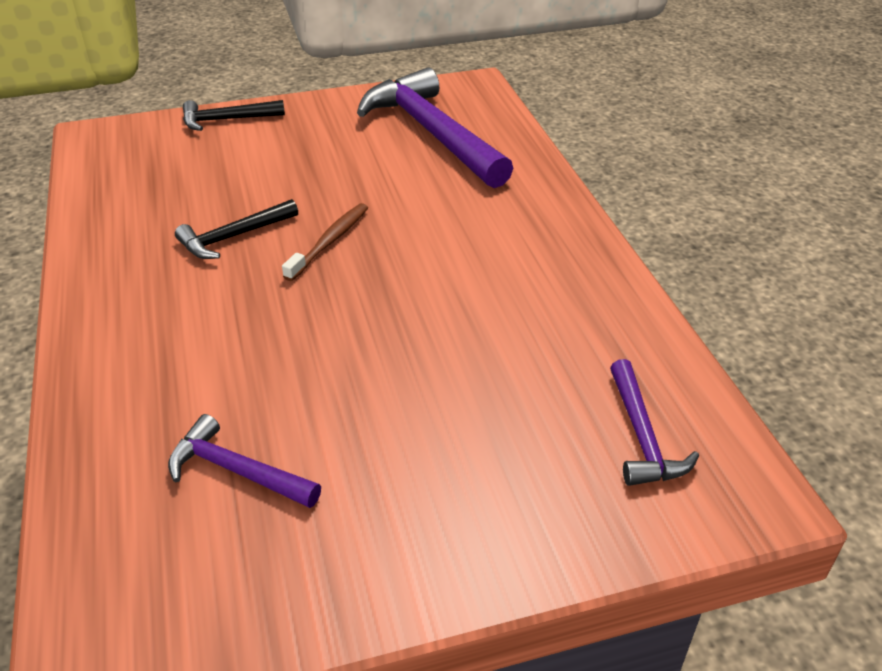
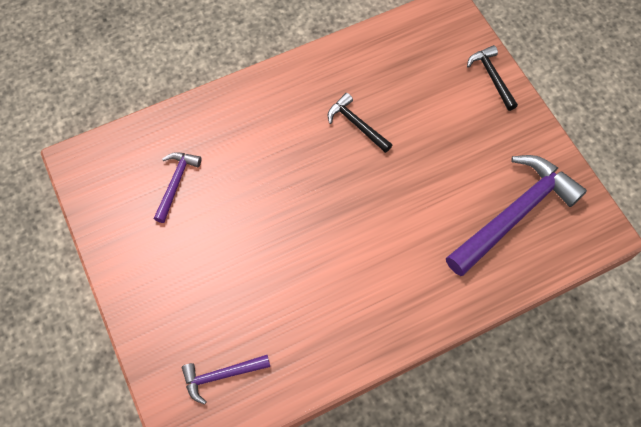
camera: 80 degrees right, 25 degrees up
brown toothbrush [282,203,368,281] -> none

